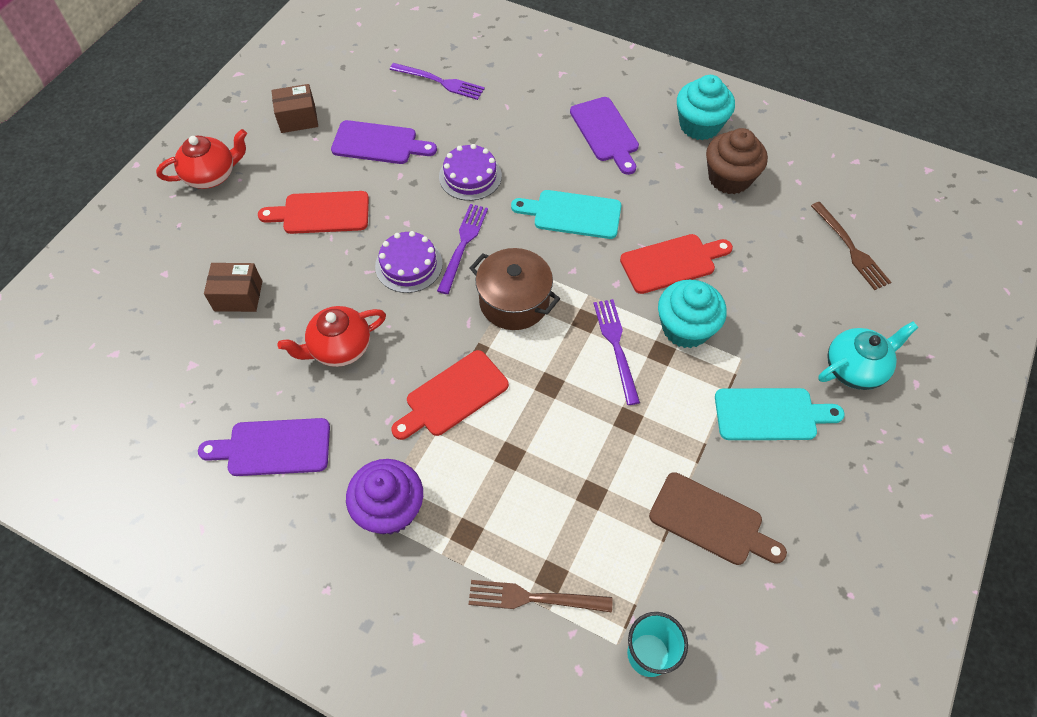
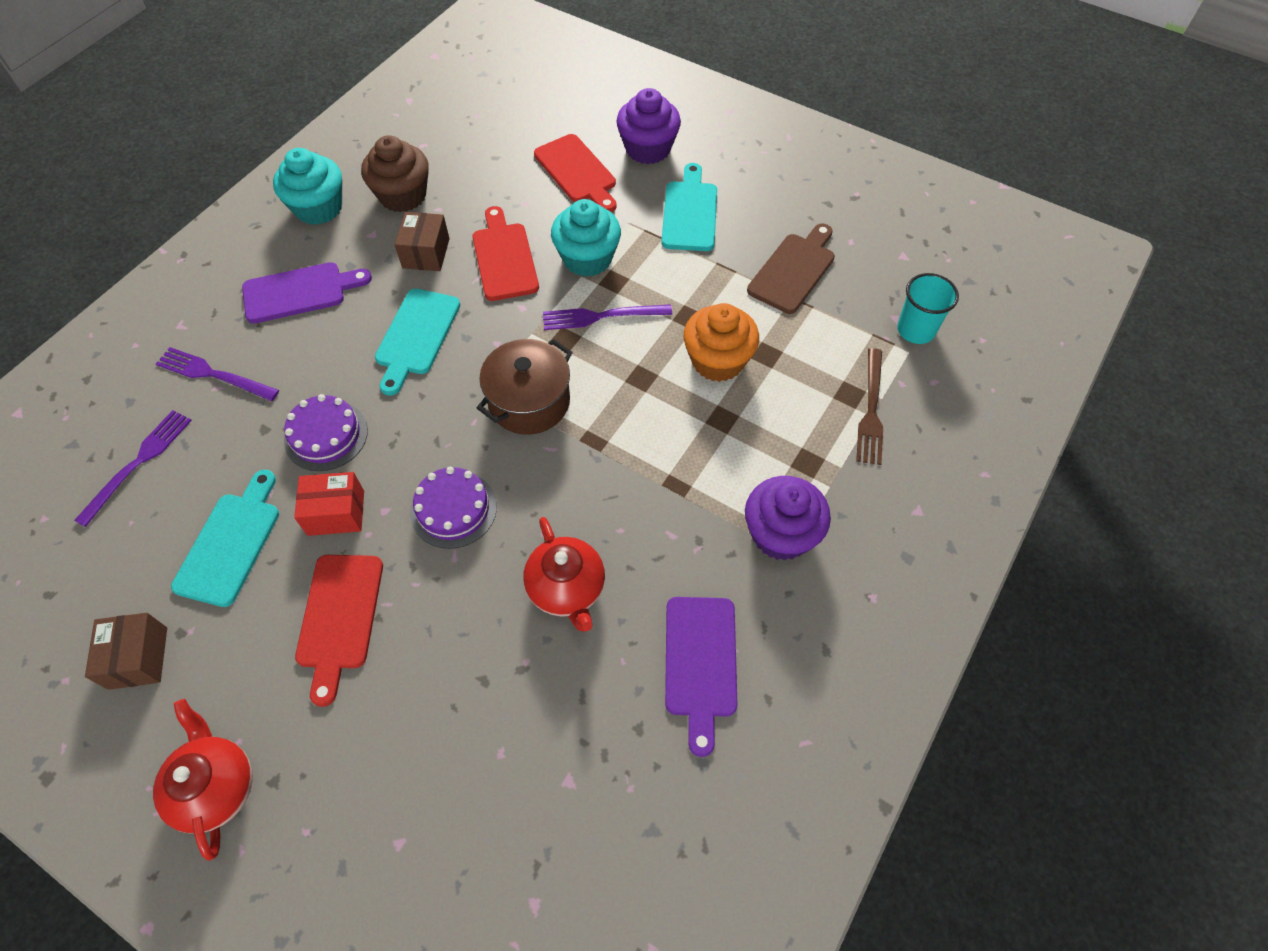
camera: 85 degrees left, 0 degrees up
brown box [204,263,262,312] -> brown box moved to [395,212,450,271]
purple cutting board [331,120,437,164] -> turquoise cutting board [171,470,279,607]
red cutting board [391,350,509,440] -> red cutting board moved to [534,134,617,212]
purple fork [437,204,488,294] -> purple fork moved to [156,347,279,401]
brown fork [811,202,891,290] -> none
turquoise teapot [818,322,919,390] -> purple cupcake [616,88,681,164]
none -> red box [294,472,364,536]
none -> orange cupcake [683,303,759,382]

